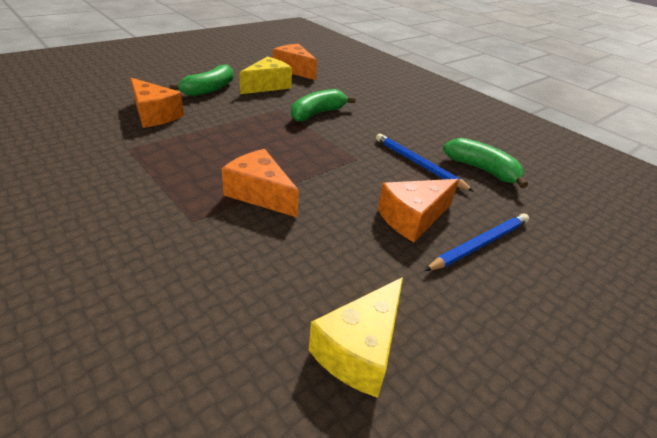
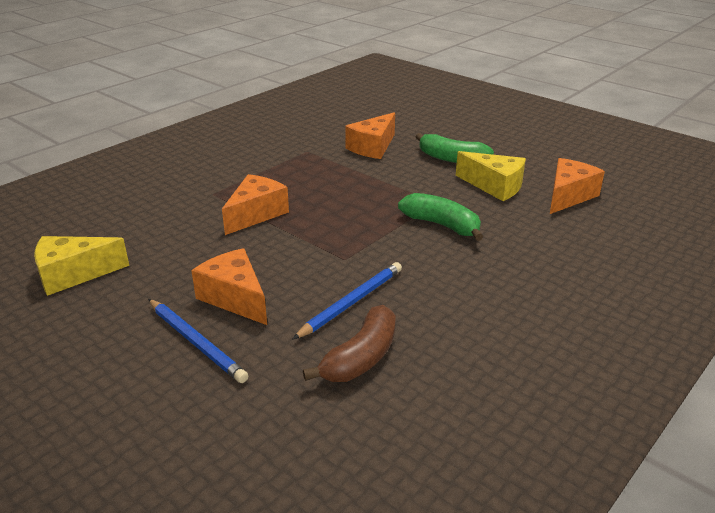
camera: 85 degrees right, 5 degrees down
yellow cheese [309,277,403,398] -> yellow cheese turned 45 degrees counterclockwise [34,236,129,296]
green banana [443,138,528,188] -> brown banana [303,305,396,382]

